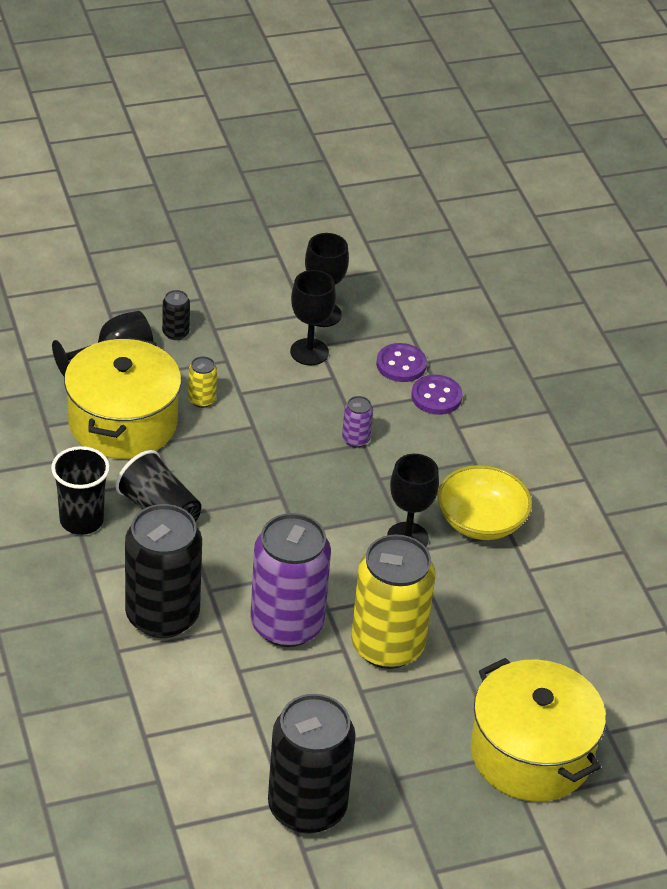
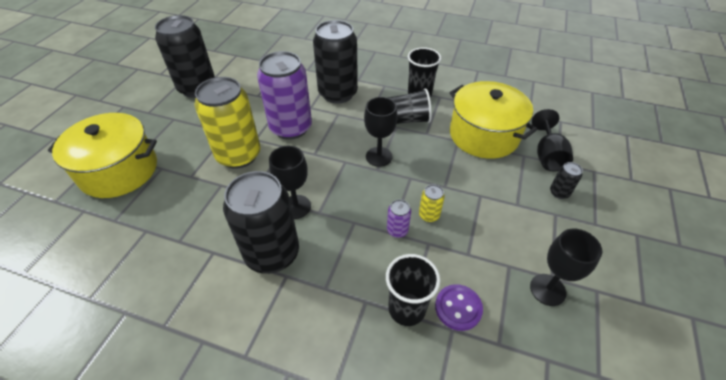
camera: 130 degrees right, 5 degrees up
yellow can [188,356,217,408] -> yellow can moved to [419,184,445,222]
black goblet [290,270,336,365] -> black goblet moved to [364,97,398,167]
purple button [411,375,463,415] -> black cup [386,254,440,326]
yellow bowl [437,465,532,540] -> black can [223,171,299,274]

